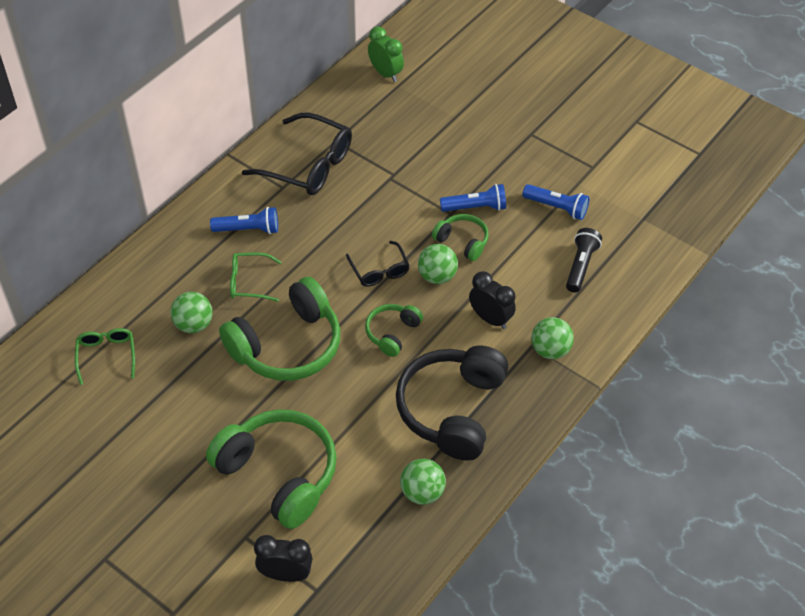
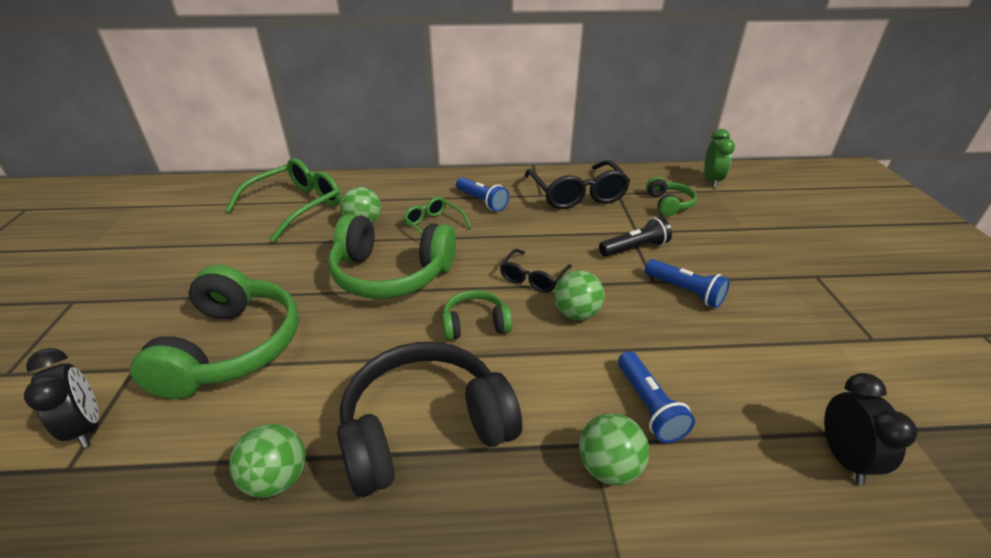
camera: 50 degrees right, 15 degrees down
green glasses [75,328,135,385] -> green glasses [225,158,341,242], size x1.82
green headphones [432,214,489,261] -> green headphones moved to [646,177,697,216]
black clock [469,271,516,329] -> black clock moved to [824,373,917,485]
blue flashlight [522,184,589,220] -> blue flashlight moved to [618,351,695,443]
black flashlight [566,228,602,293] -> black flashlight moved to [599,216,672,257]

